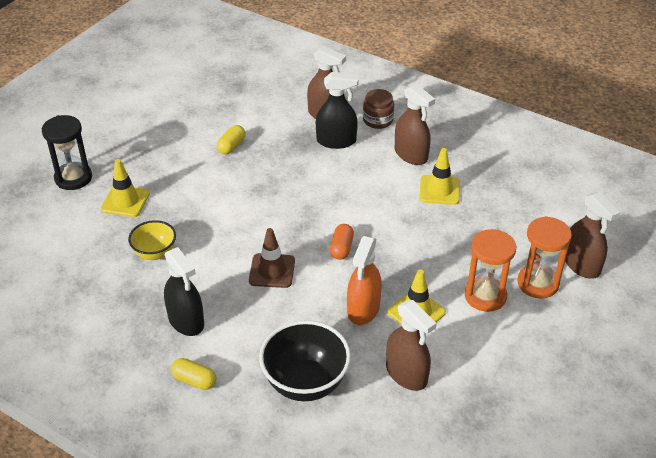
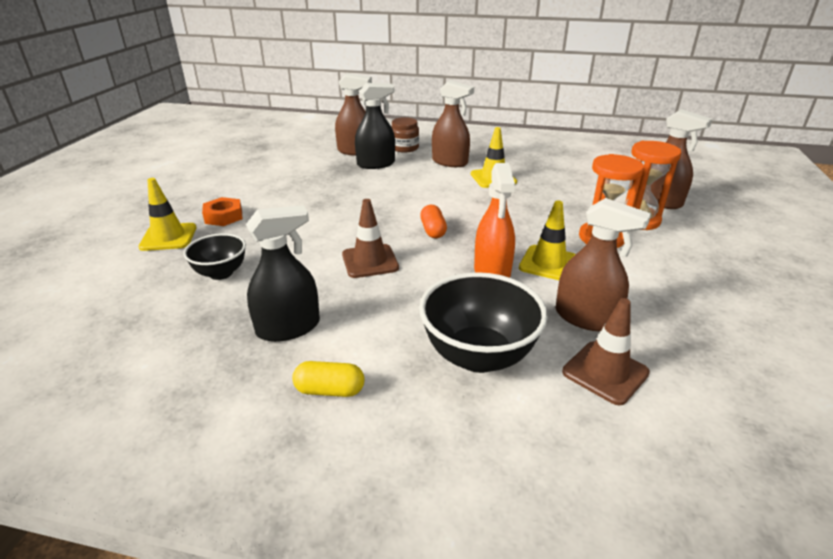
camera: 20 degrees left, 10 degrees down
black hourglass [42,115,92,190] -> none
yellow bowl [128,220,176,260] -> black bowl [184,233,246,280]
black spray bottle [164,247,204,336] -> black spray bottle turned 60 degrees counterclockwise [246,205,320,342]
yellow capsule [217,125,246,154] -> none
none -> orange nut [202,197,242,226]
none -> brown traffic cone [562,298,650,405]

